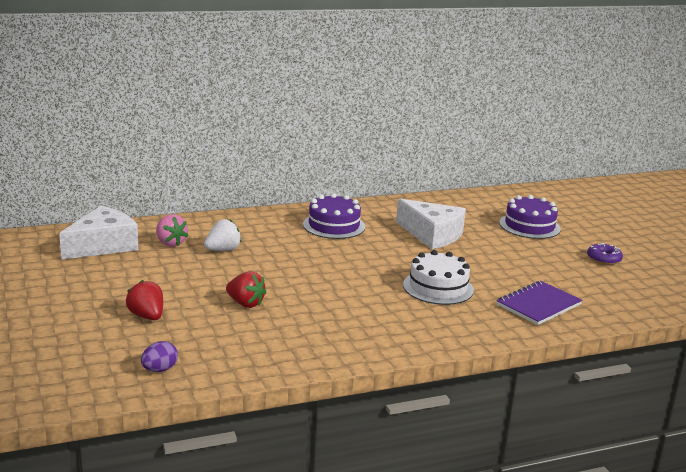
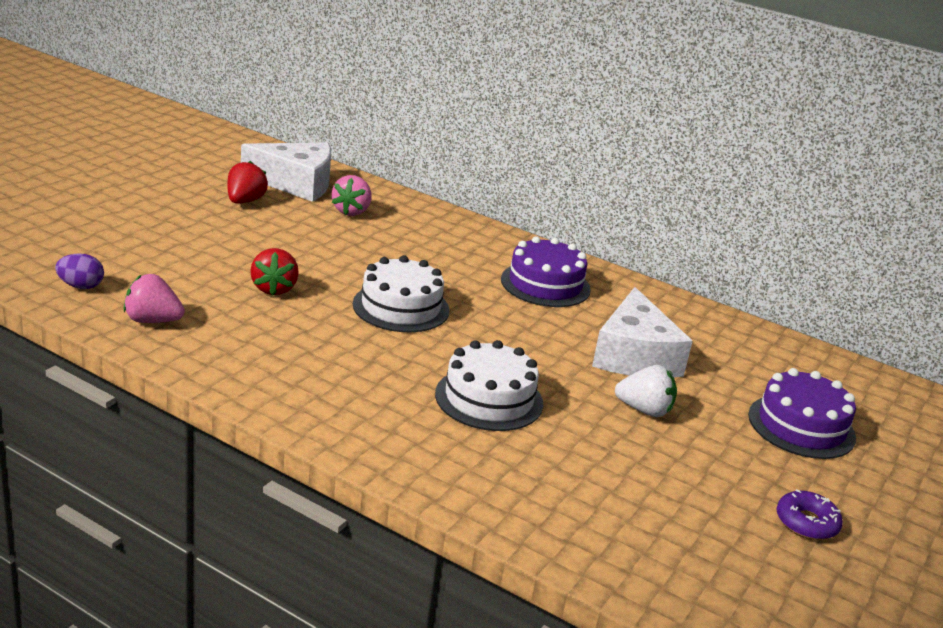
camera: 50 degrees right, 5 degrees up
red strawberry [126,280,163,320] -> red strawberry moved to [227,161,268,204]
white strawberry [204,219,242,251] -> white strawberry moved to [615,365,677,417]
purple notebook [496,281,582,325] -> none
none -> pink strawberry [124,274,185,323]
none -> white cake [353,255,450,332]

